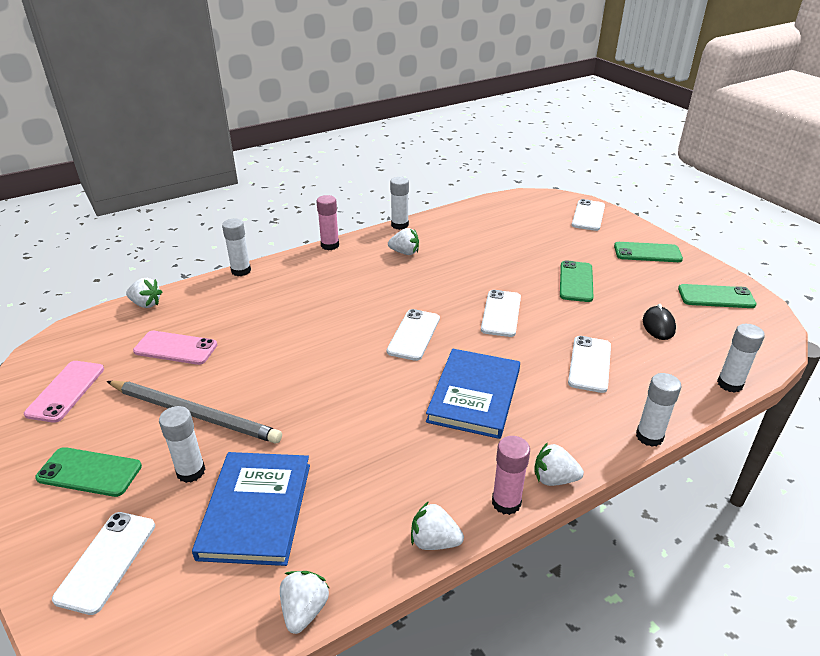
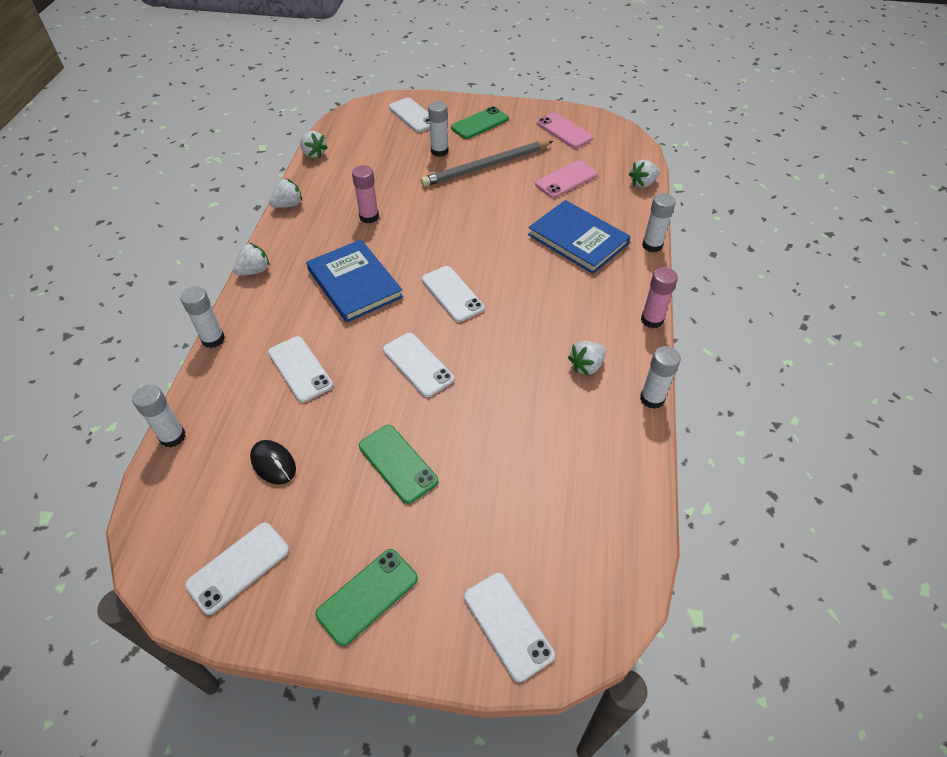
camera: 130 degrees right, 15 degrees up
blue book [192,452,310,566] -> blue book moved to [528,200,631,274]
pink glue stick [492,436,530,515] -> pink glue stick moved to [352,165,379,223]
green phone [678,284,757,308] -> white phone [185,522,289,615]

